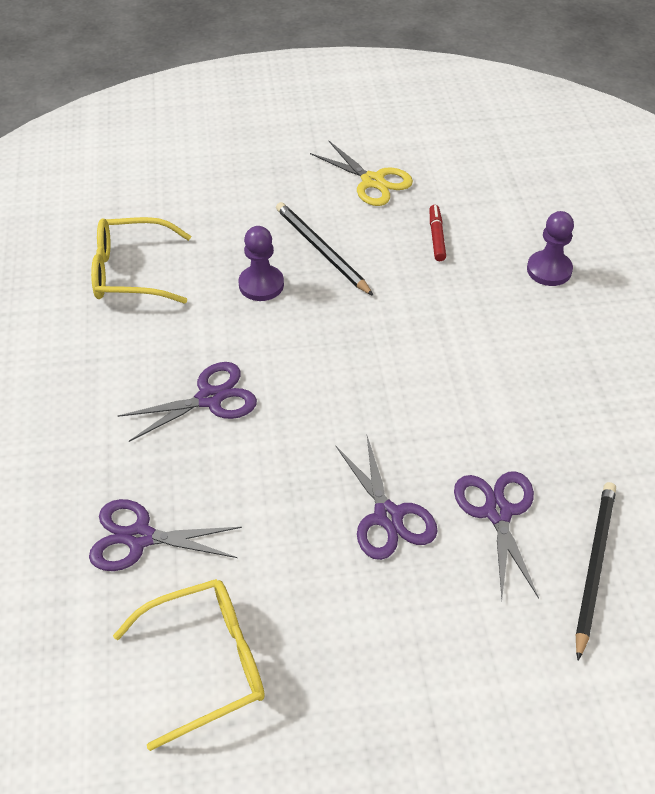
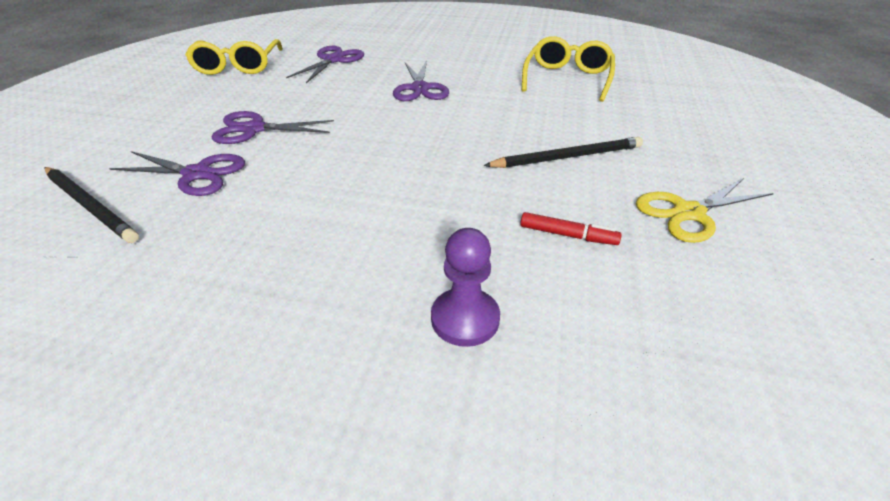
camera: 110 degrees right, 10 degrees down
purple pawn [239,226,284,301] -> none

